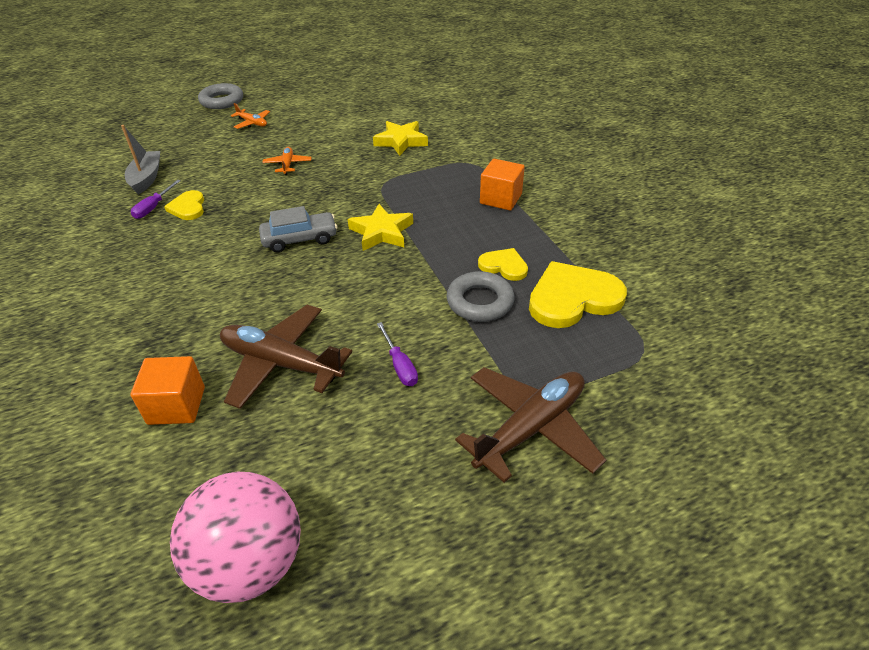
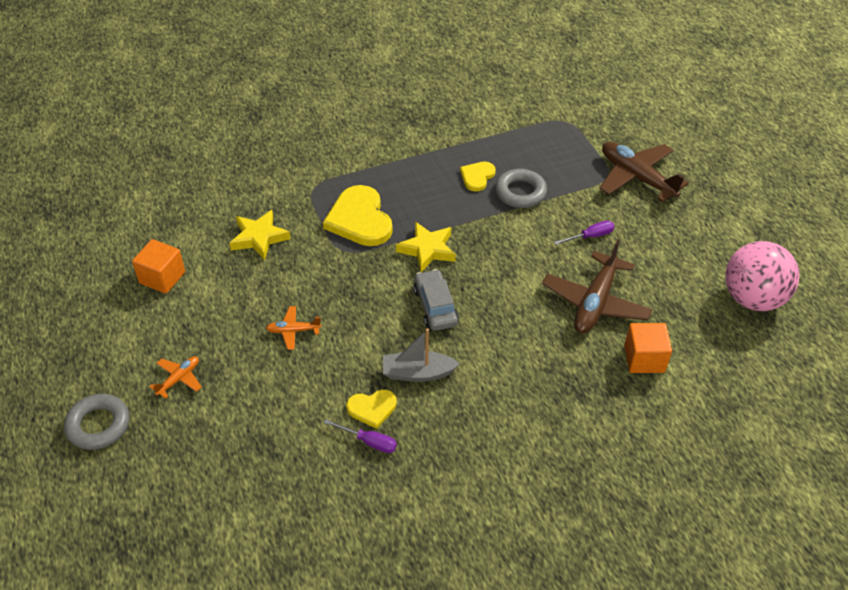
camera: 90 degrees left, 5 degrees up
grey boat [121,125,160,195] -> grey boat moved to [383,328,460,382]
orange cube [480,159,525,211] -> orange cube moved to [132,239,185,294]
yellow heart [529,261,627,328] -> yellow heart moved to [323,185,393,246]

